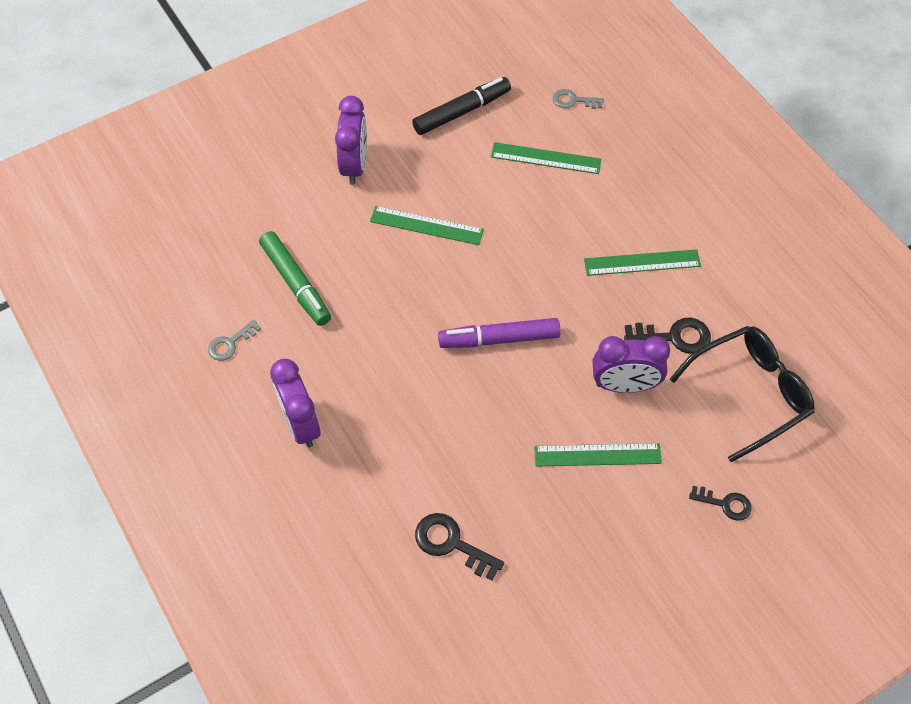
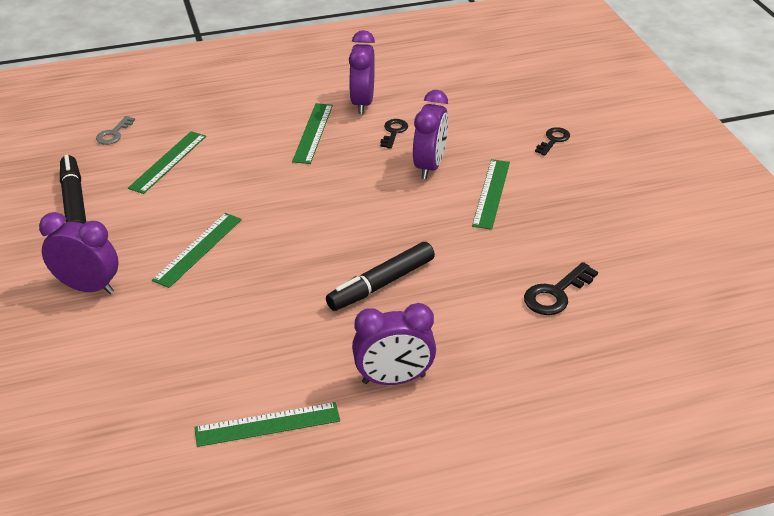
camera: 75 degrees left, 20 degrees down
grey key [208,320,261,361] -> green ruler [194,402,340,447]
green marker [259,231,331,326] -> none
purple marker [438,318,561,348] -> none
black key [624,318,711,354] -> black key [380,119,408,149], size x0.66
black glasses [670,326,815,462] -> none
none -> black marker [326,242,435,311]
none -> purple clock [349,30,375,114]

